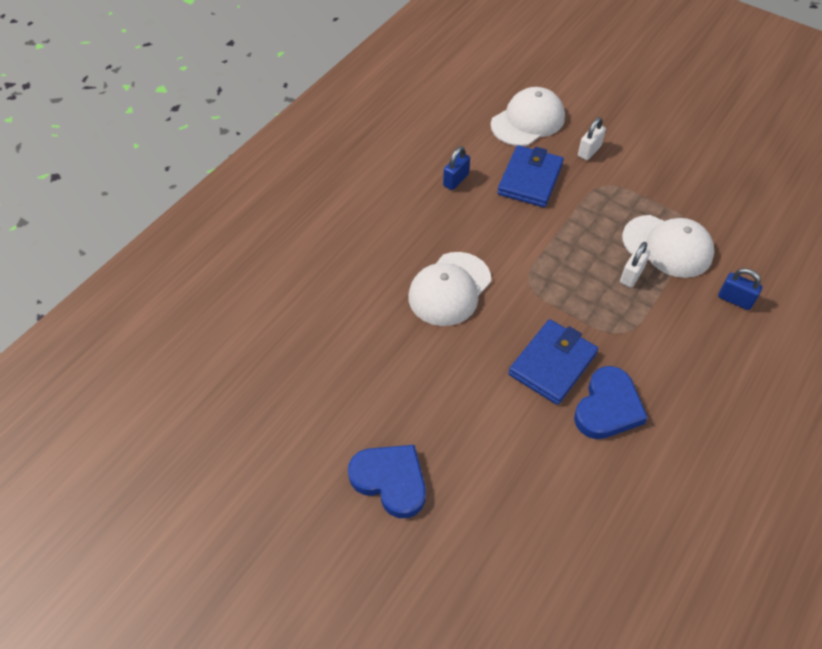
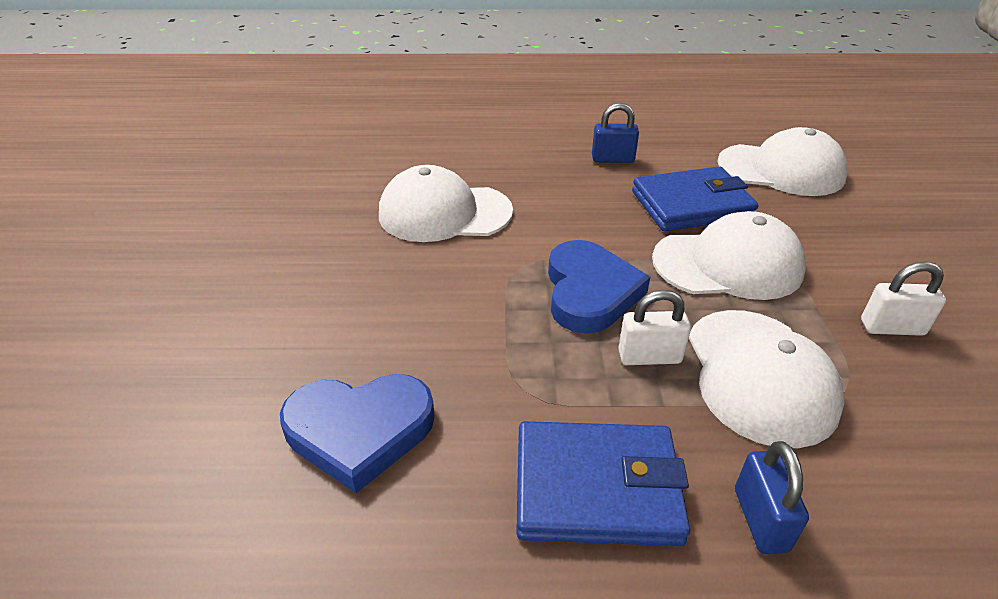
camera: 55 degrees right, 15 degrees down
blue heart [348,445,426,518] -> blue heart moved to [548,240,650,334]
blue wallet [509,319,598,405] -> blue wallet moved to [516,421,690,546]
white padlock [578,117,606,160] -> white padlock moved to [861,262,946,336]
none -> white cap [652,211,806,300]

